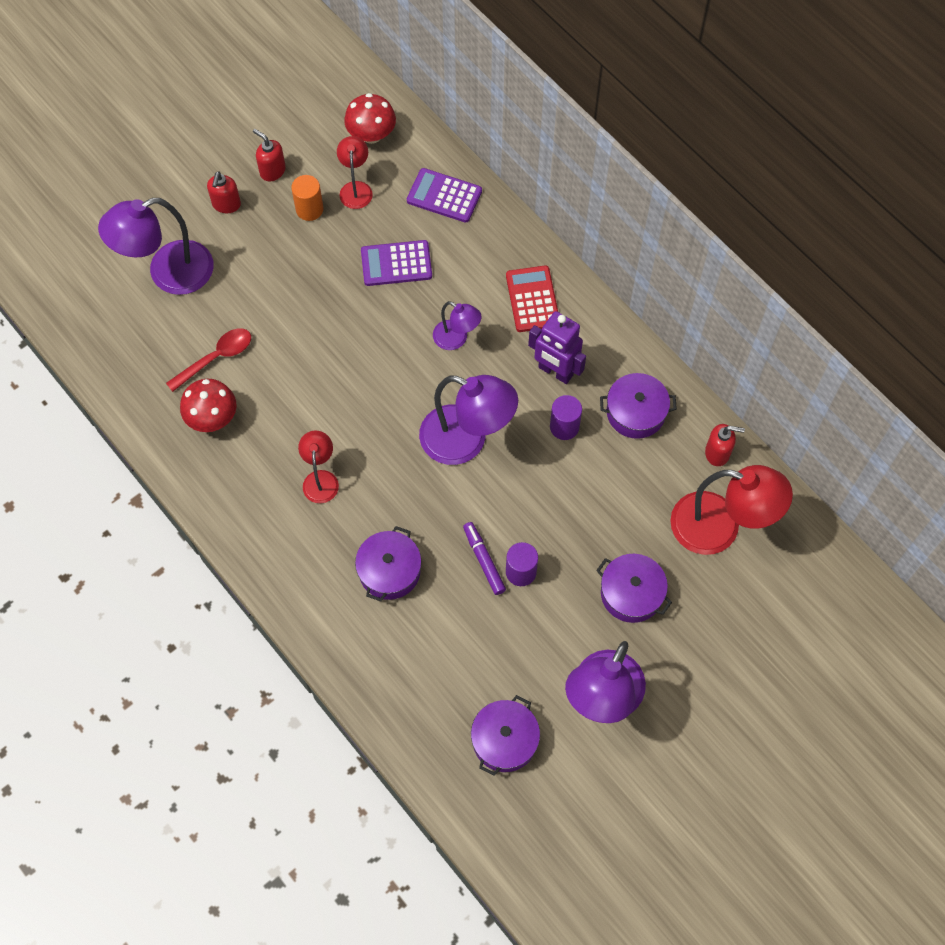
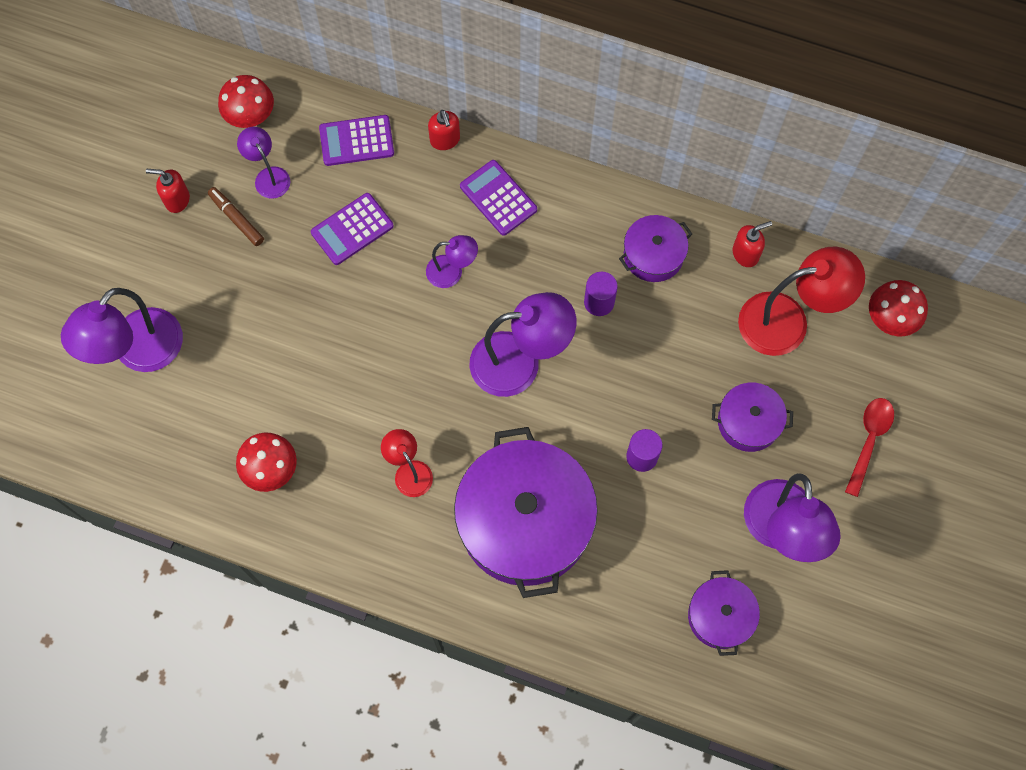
camera: 30 degrees left, 5 degrees up
red spoon [166,328,251,392] -> red spoon moved to [845,398,894,497]
red soap dispenser [207,171,241,213] -> red soap dispenser moved to [428,110,460,150]
orange cylinder [291,175,324,221] -> brown marker [208,187,264,246]
red lamp [337,136,373,209] -> purple lamp [237,127,290,199]
purple pot [355,526,421,602] -> purple pot [454,427,598,598], size x2.04
purple marker [463,522,506,595] -> none
red calculator [506,266,558,332] -> purple calculator [460,160,537,236]
purple robot [528,311,586,384] -> none
none -> red mushroom [869,280,928,336]

